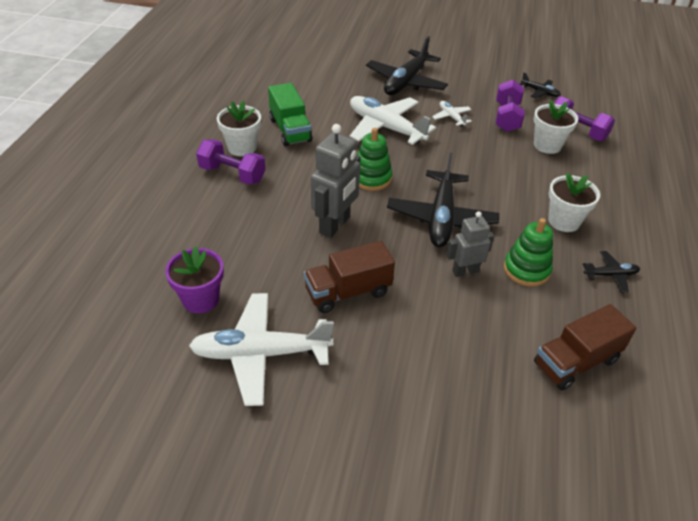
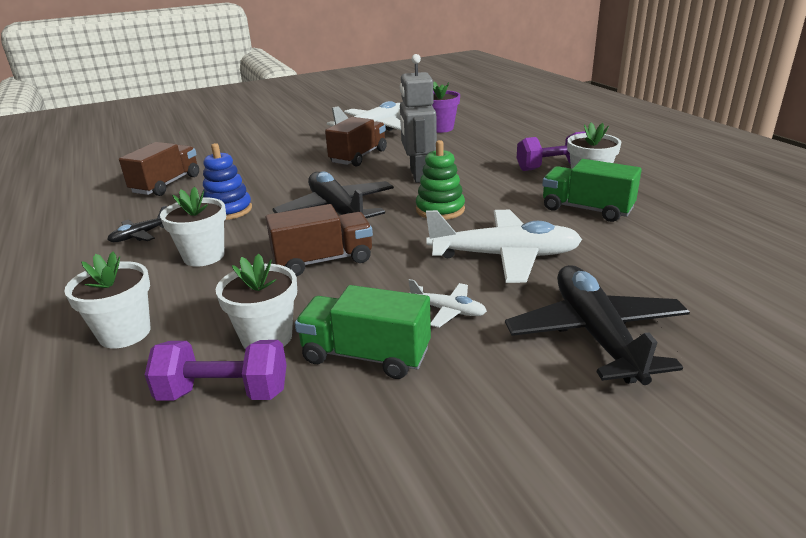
camera: 145 degrees right, 15 degrees down
grey robot [447,211,494,277] -> none
purple dumbbell [496,80,525,132] -> green truck [295,285,431,379]
green stacking toy [504,218,553,287] -> blue stacking toy [203,143,252,220]
black plane [520,72,561,98] -> none
none -> white flower pot [64,252,151,349]
none -> brown truck [265,204,373,276]

